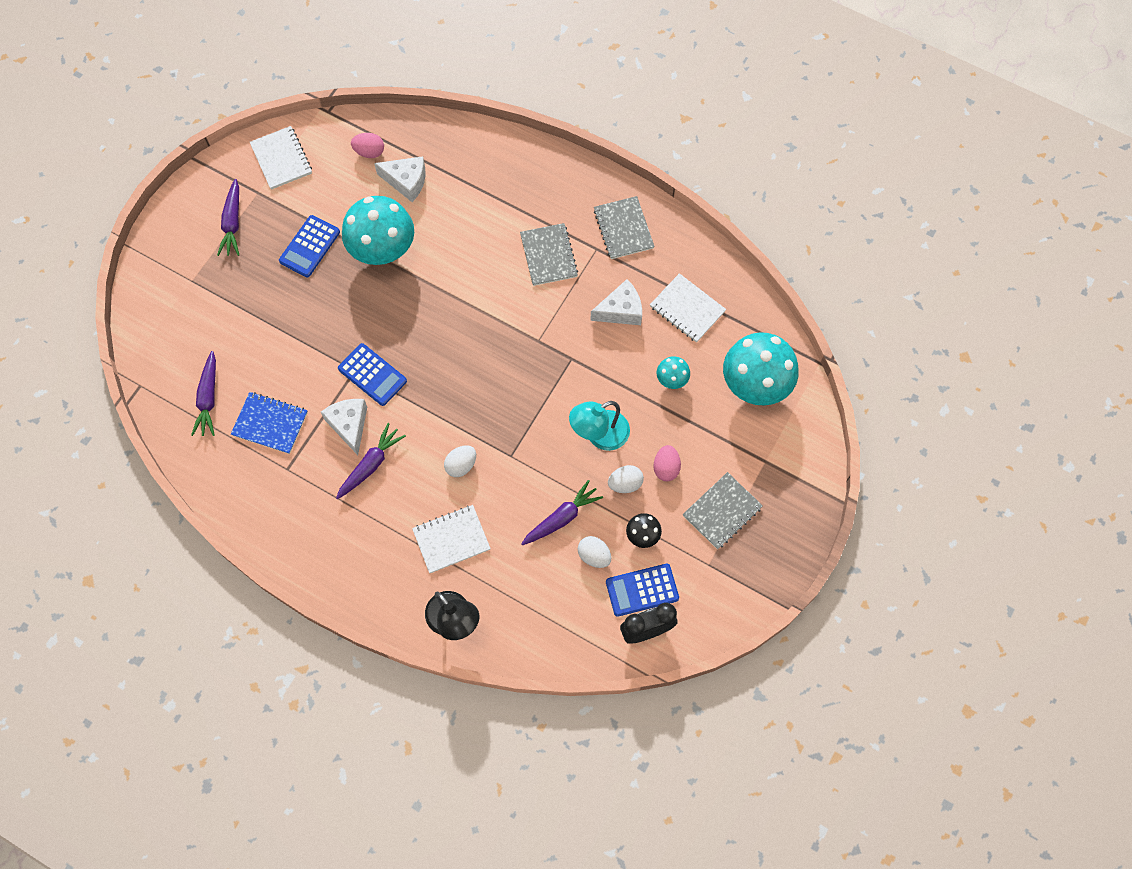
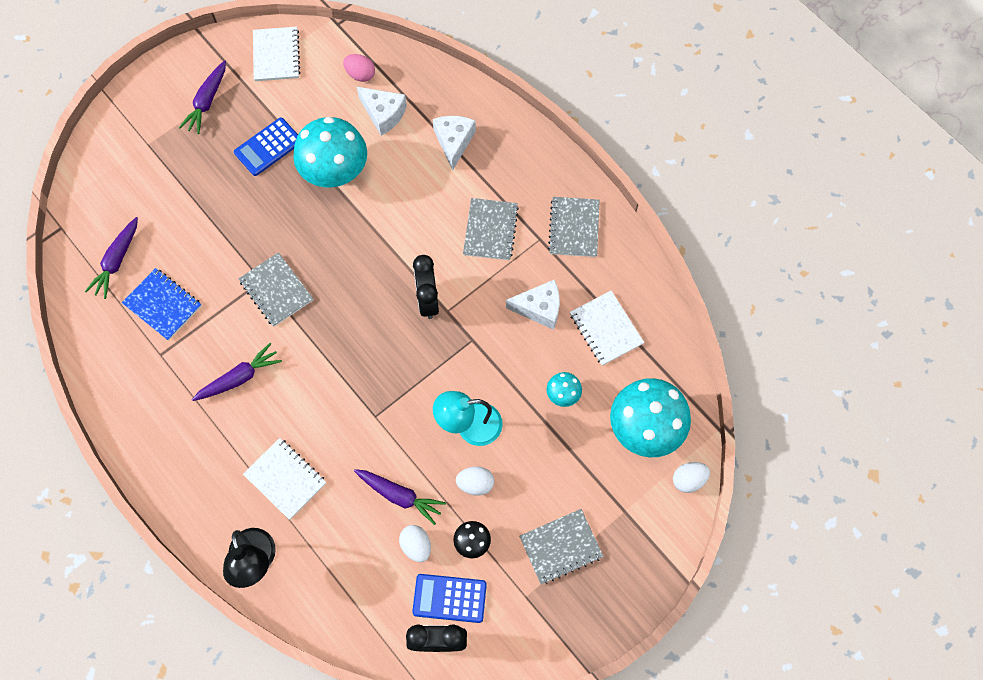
camera: 20 degrees right, 0 degrees up
white cheese [321,399,367,455] -> white cheese moved to [433,116,476,171]
blue calculator [338,343,407,406] -> grey notebook [239,252,313,327]
white notebook [412,505,491,573] -> white notebook turned 45 degrees clockwise [243,438,326,520]
white egg [444,445,476,477] -> white egg moved to [673,462,710,493]
purple carrot [521,480,603,545] -> purple carrot turned 45 degrees clockwise [354,469,446,525]
pink egg [653,445,681,481] -> none
none -> black clock [413,255,439,319]

